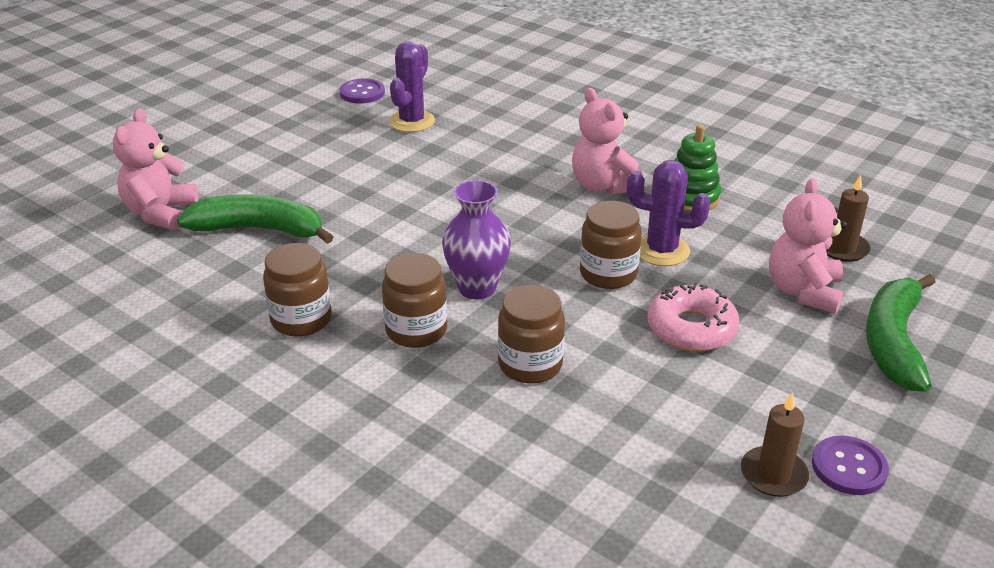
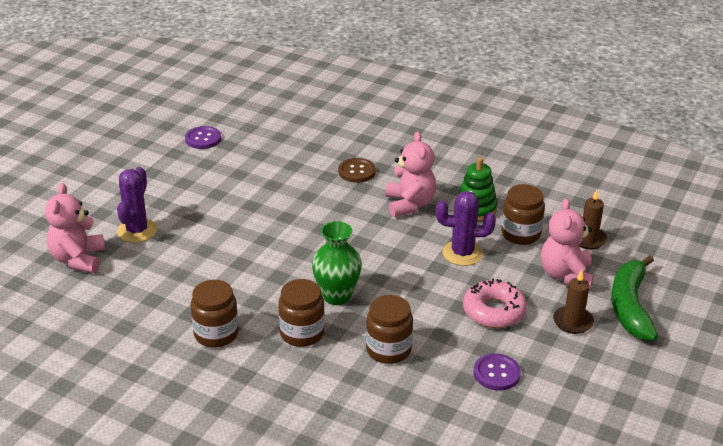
camera: 10 degrees left, 0 degrees up
green banana [177,194,333,244] -> none
purple cactus [389,41,435,132] -> purple cactus moved to [117,167,157,243]
purple vase [442,180,511,299] -> green vase [312,221,362,305]
pink teddy bear [572,88,643,195] -> pink teddy bear turned 150 degrees counterclockwise [386,131,436,217]
brown jar [580,201,642,289] -> brown jar moved to [501,184,545,245]
brown candle [741,392,809,497] -> brown candle moved to [553,270,594,334]
purple button [812,436,889,495] -> purple button moved to [474,353,521,391]
none -> brown button [338,158,376,183]

